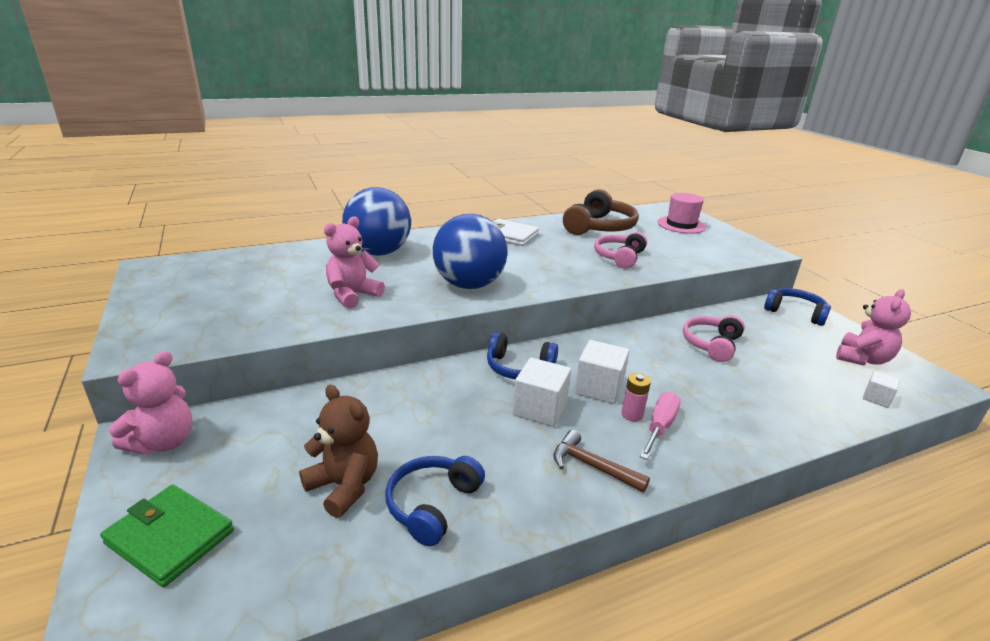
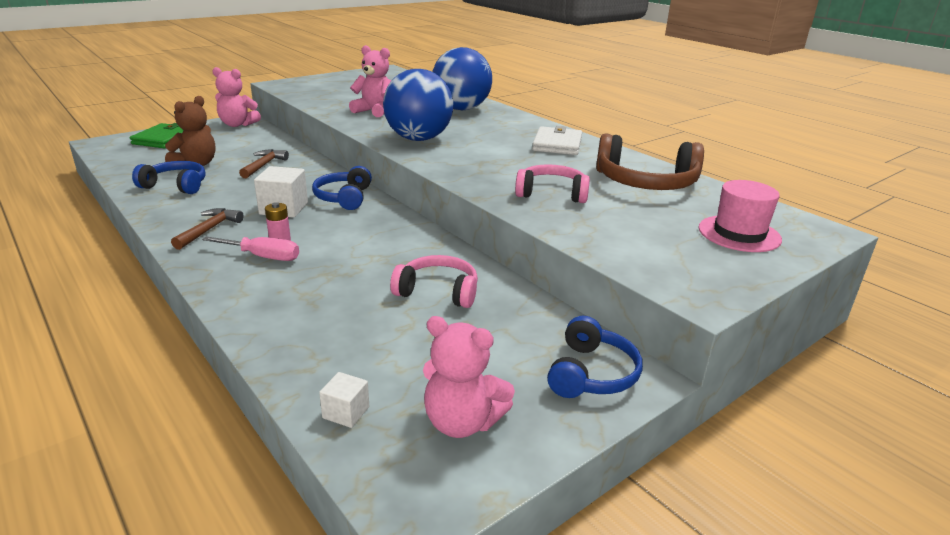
camera: 75 degrees right, 0 degrees up
white cube [575,340,629,404] -> none
none -> brown hammer [239,149,289,178]

